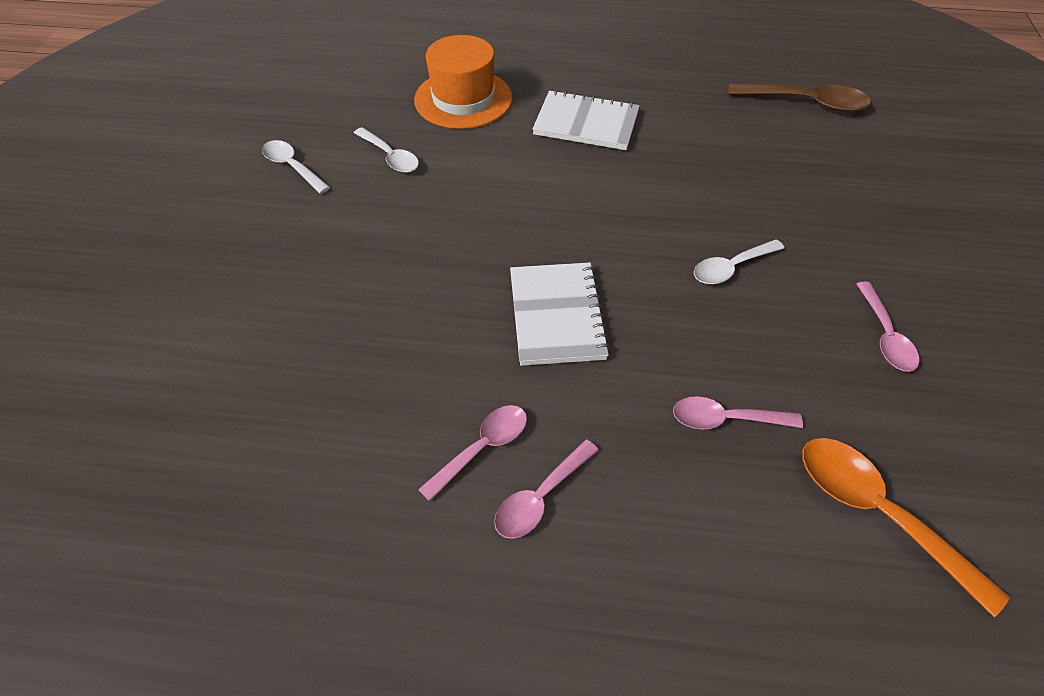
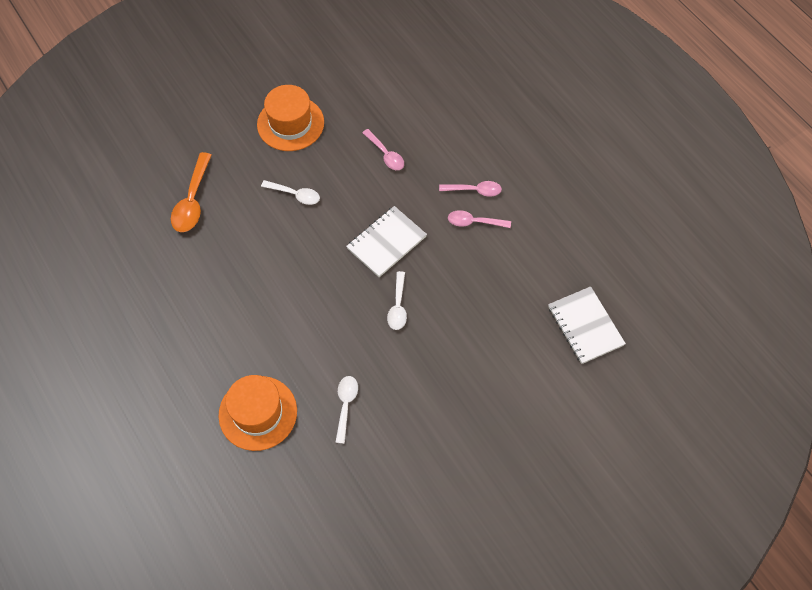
camera: 130 degrees left, 10 degrees up
white spoon [262,140,330,194] -> white spoon moved to [387,271,407,330]
white notebook [532,90,640,150] -> white notebook moved to [548,286,626,364]
brown spoon [728,83,871,112] -> none
orange spoon [802,438,1010,617] -> orange spoon moved to [171,152,212,232]
pink spoon [857,282,919,372] -> orange hat [257,85,324,151]

